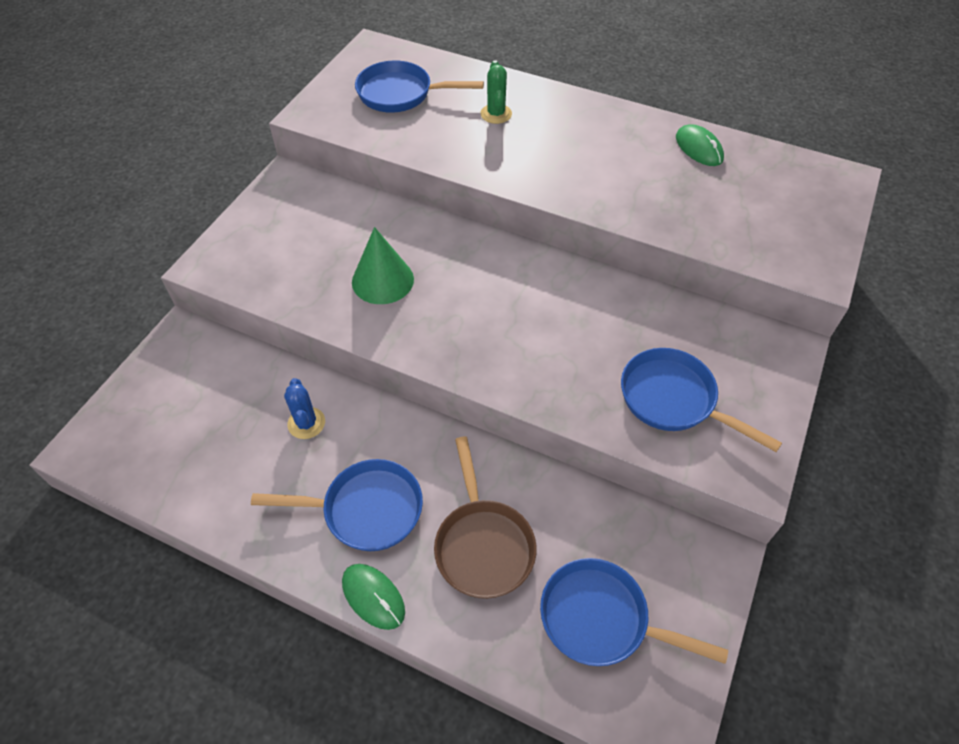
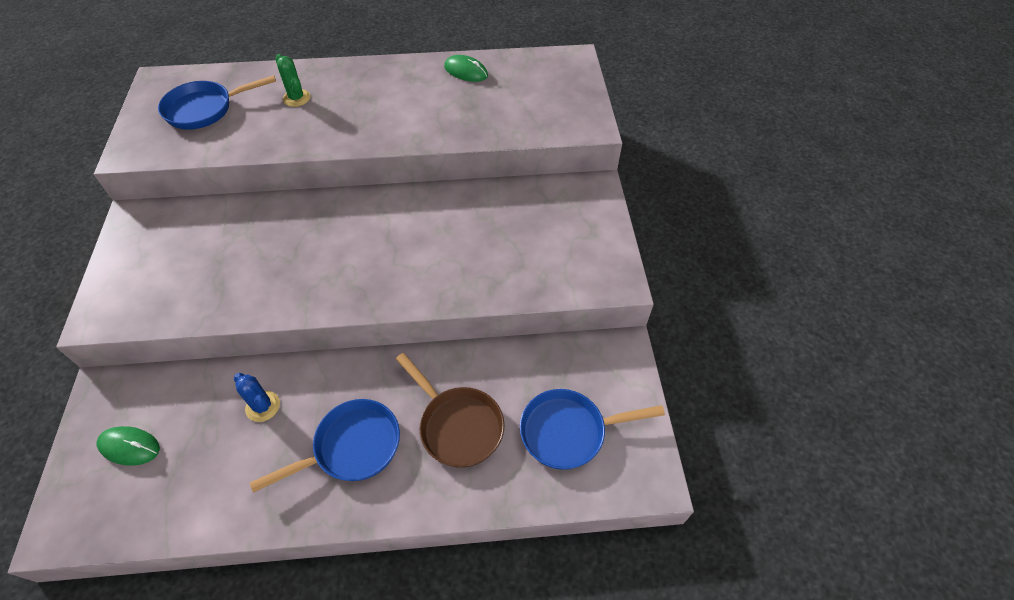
camera: 30 degrees left, 0 degrees up
green mouse [342,564,405,630] -> green mouse moved to [97,426,160,466]
green cone [352,227,414,304] -> none
blue pan [621,348,782,452] -> none

